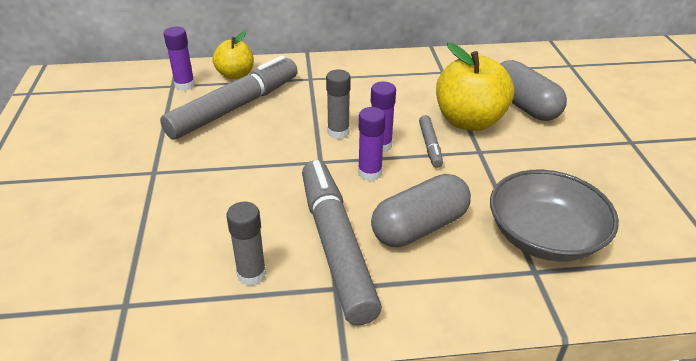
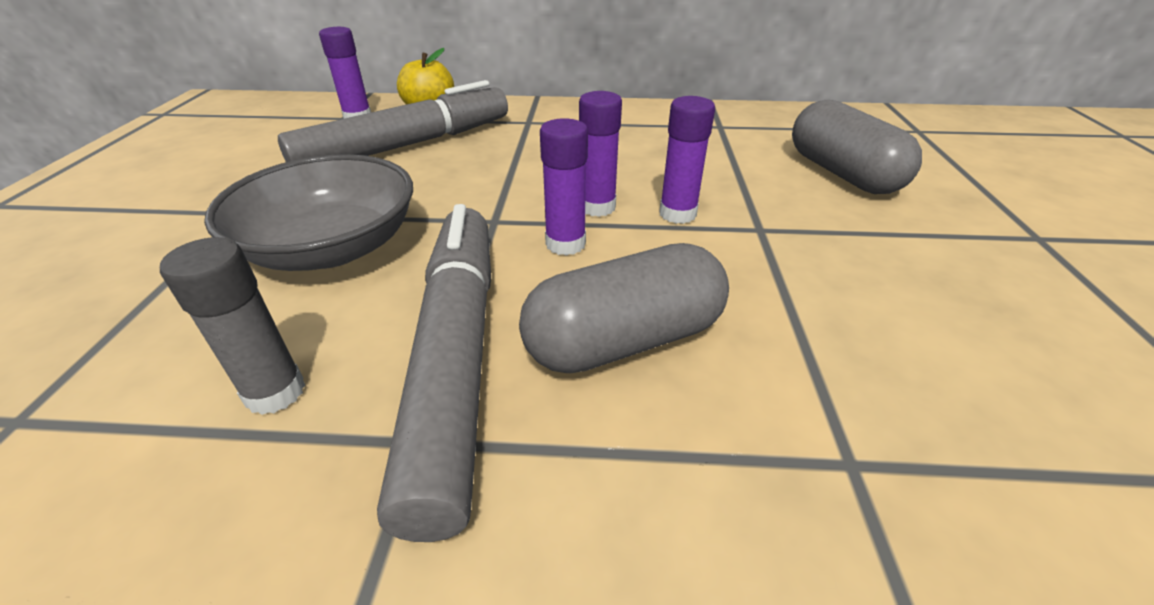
camera: 10 degrees right, 0 degrees up
grey glue stick [326,69,351,139] -> none
grey marker [419,115,443,168] -> purple glue stick [659,96,715,224]
yellow apple [436,43,514,131] -> none
grey bowl [490,170,619,262] -> grey bowl moved to [204,154,413,271]

